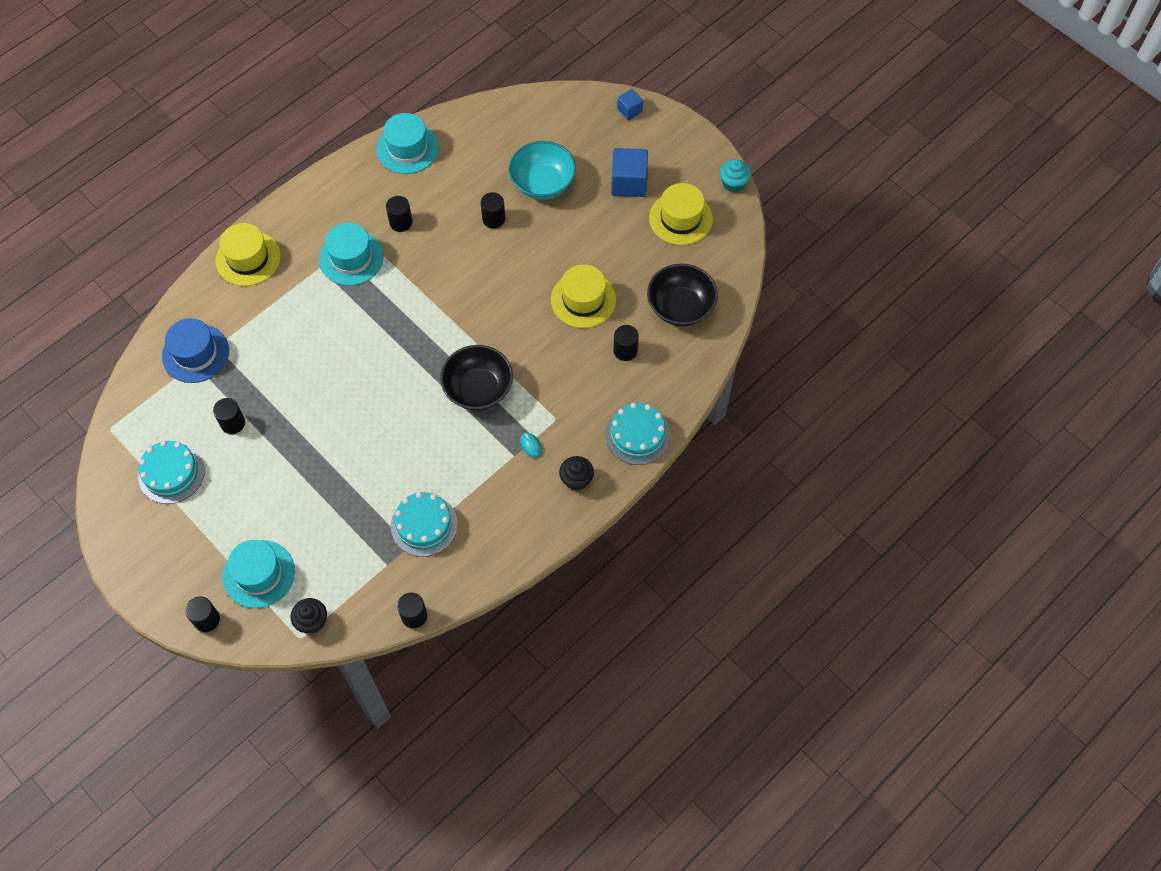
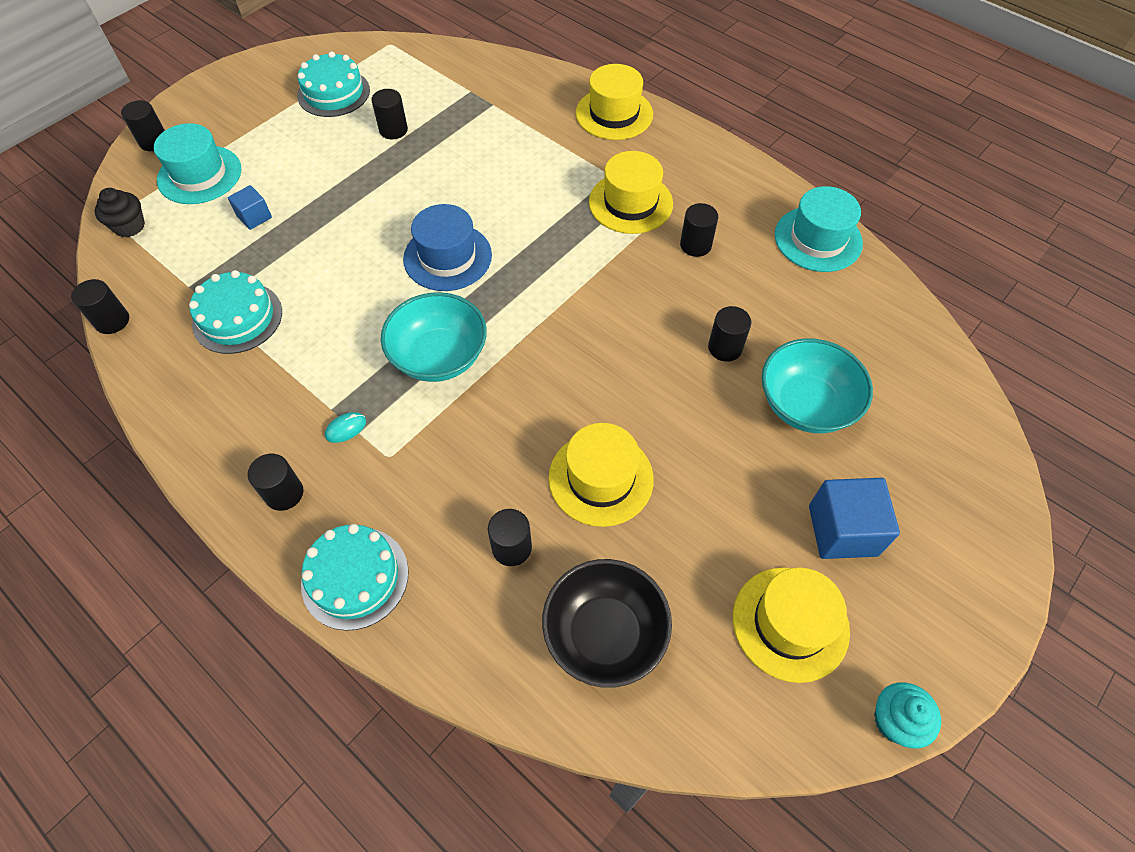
camera: 85 degrees right, 5 degrees down
blue hat [162,318,229,383] -> blue hat moved to [403,204,492,291]
turquoise hat [319,223,384,286] -> yellow hat [589,151,673,234]
black bowl [440,345,513,410] -> turquoise bowl [381,292,487,382]
black cupcake [559,456,594,491] -> black cylinder [248,454,303,511]
blue cube [617,89,643,120] -> blue cube moved to [228,185,272,230]

